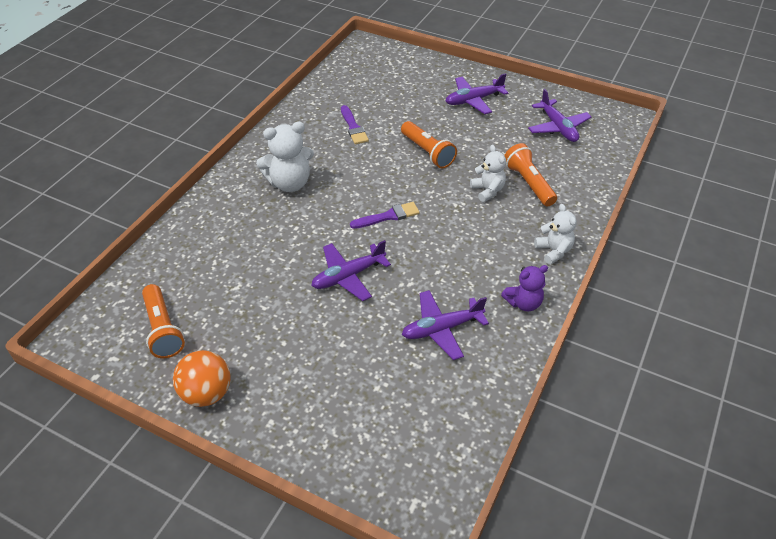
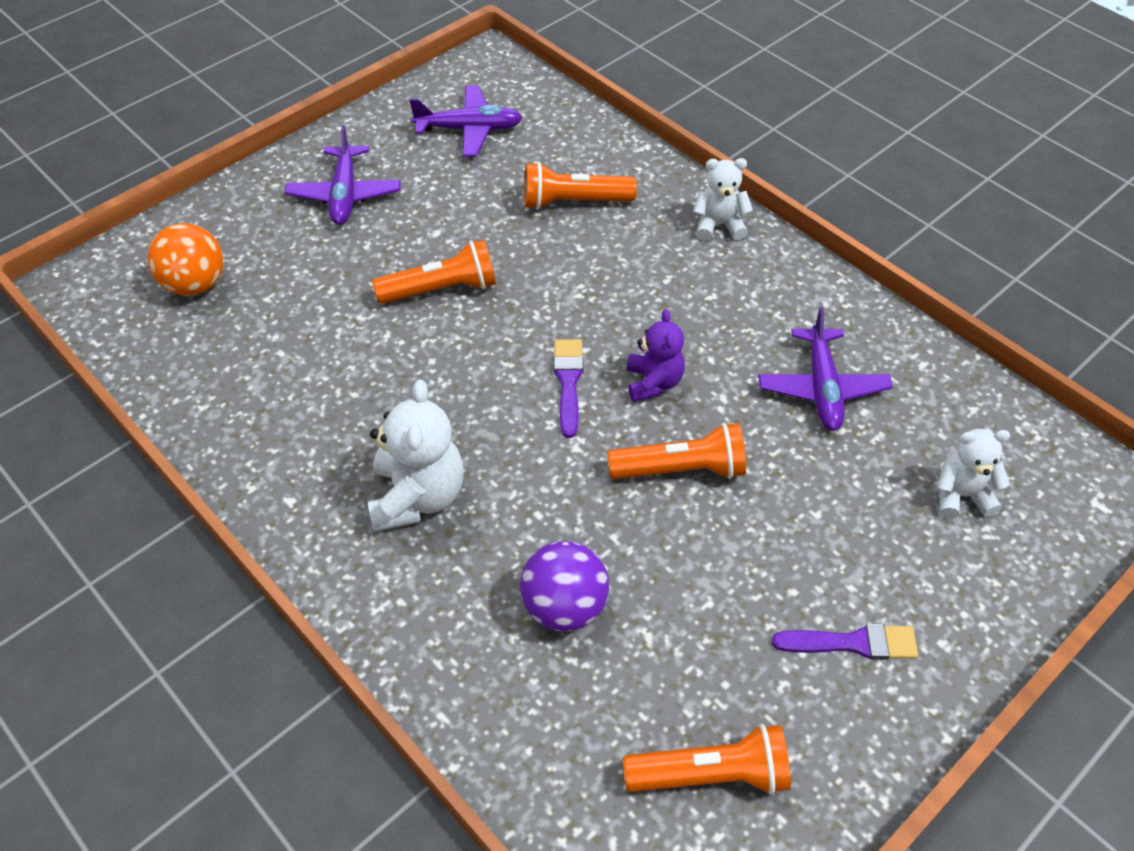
camera: 70 degrees left, 5 degrees up
orange ball [173,350,231,407] -> orange ball moved to [148,223,223,296]
purple plane [311,240,391,301] -> orange flashlight [607,423,746,479]
purple brush [341,105,369,144] -> purple brush moved to [772,624,918,660]
white teddy bear [470,145,506,202] -> white teddy bear moved to [937,429,1010,519]
purple teddy bear [501,265,548,311] -> purple teddy bear moved to [627,309,685,402]
none -> purple ball [520,541,609,631]

